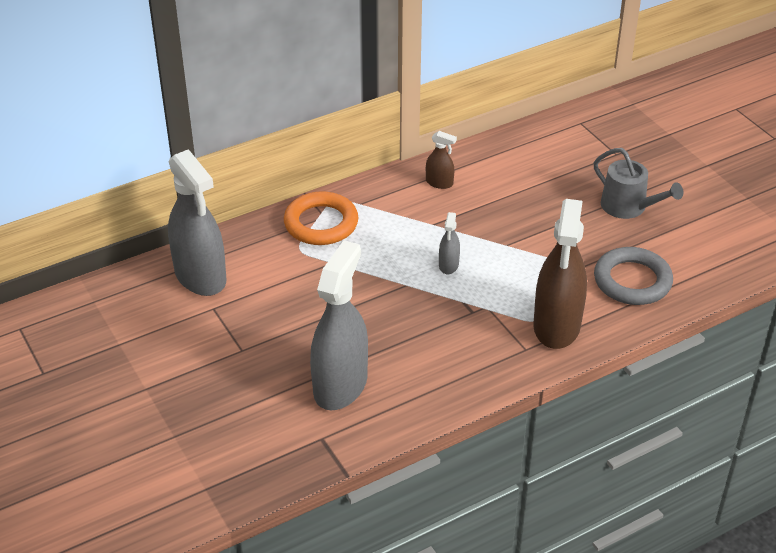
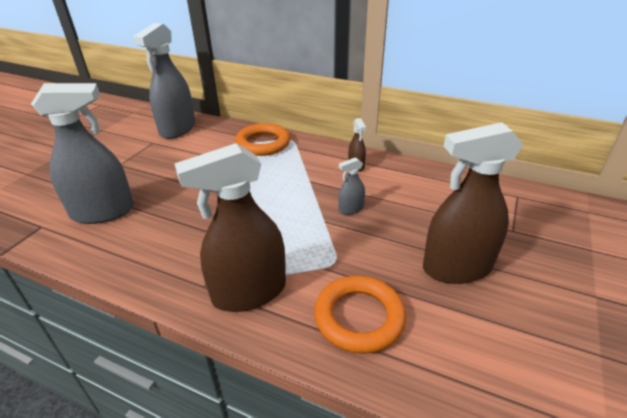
camera: 55 degrees right, 5 degrees down
grey spray bottle [439,212,460,274] -> grey spray bottle moved to [338,157,365,215]
grey watering can [594,148,683,219] -> brown spray bottle [423,122,524,284]
grey ring [594,247,673,305] -> orange ring [314,276,406,354]

